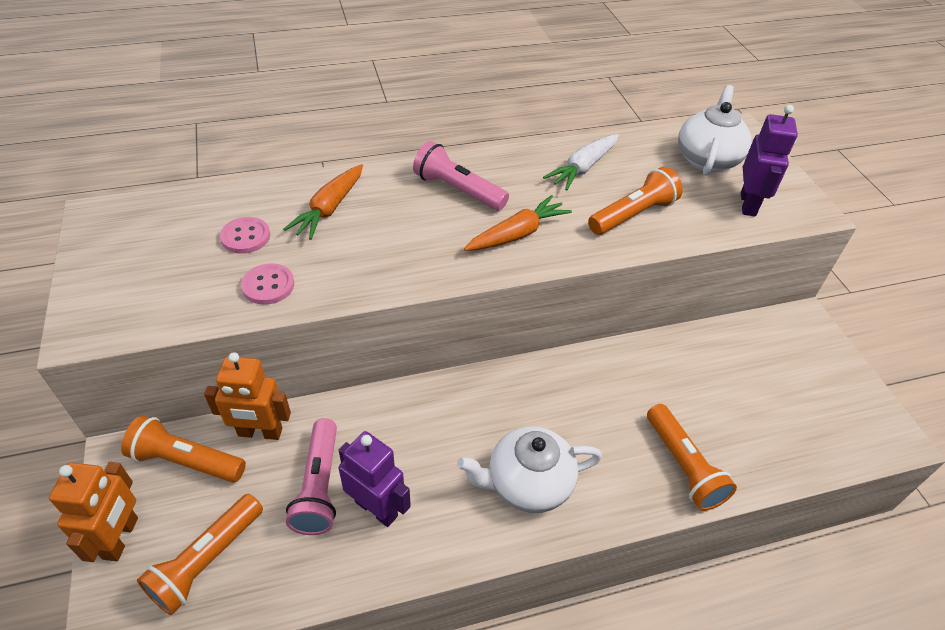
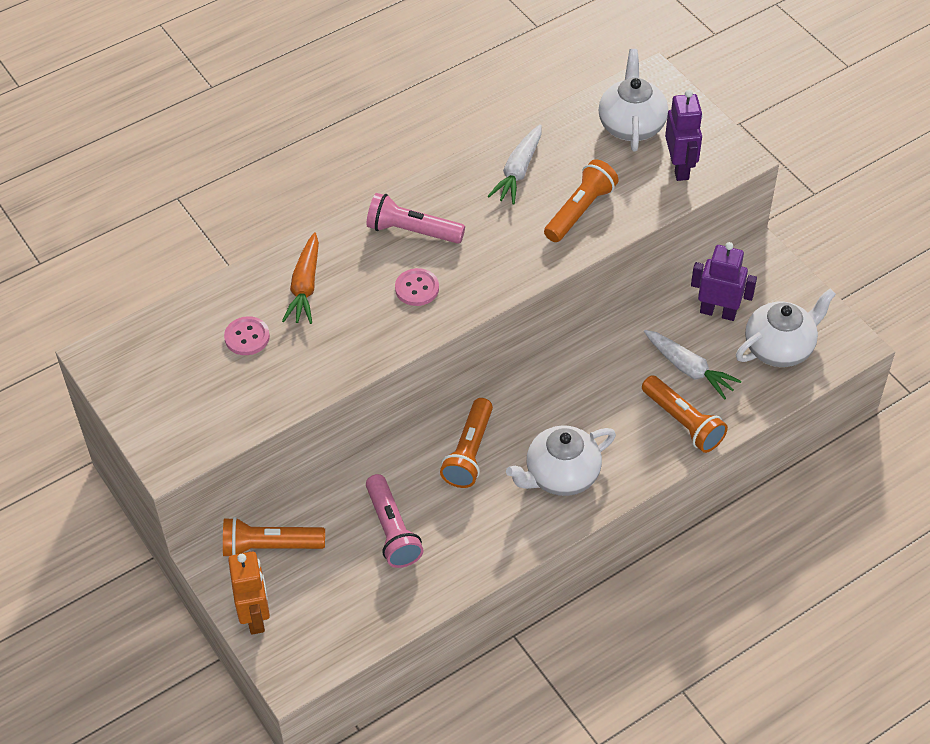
camera: 15 degrees left, 5 degrees up
orange flashlight [137,494,263,615] -> orange flashlight moved to [440,398,493,488]
orange robot [204,352,291,440] -> none
pink button [241,263,294,305] -> pink button moved to [395,268,439,306]
purple robot [339,431,411,527] -> purple robot moved to [691,242,757,321]
orange carrot [464,195,572,251] -> none
none -> white carrot [644,330,742,400]
none -> white teapot [736,289,836,367]

